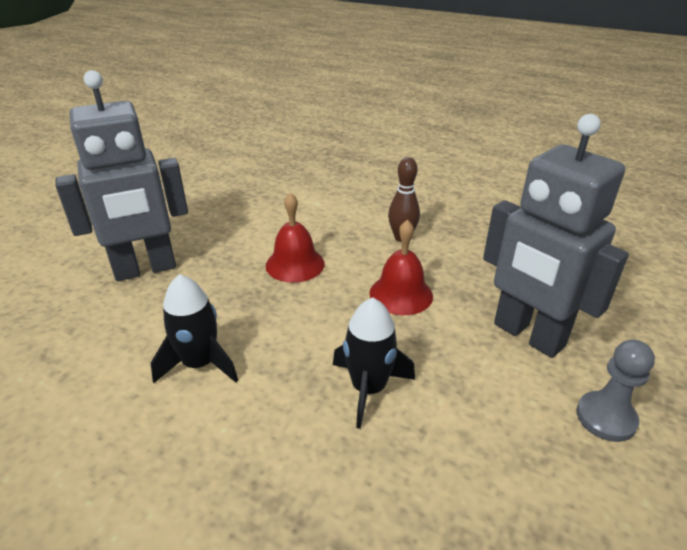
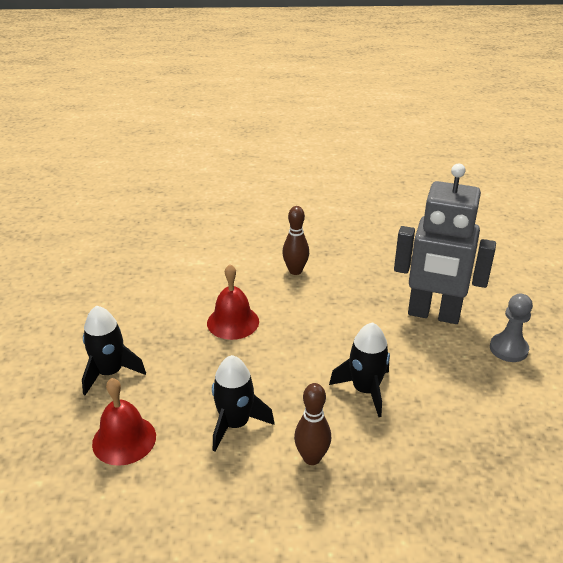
camera: 30 degrees left, 0 degrees up
grey robot [55,70,188,281] -> black rocket [82,305,146,395]
red bell [369,220,433,315] -> red bell moved to [92,378,156,466]
none -> brown bowling pin [294,383,331,465]

